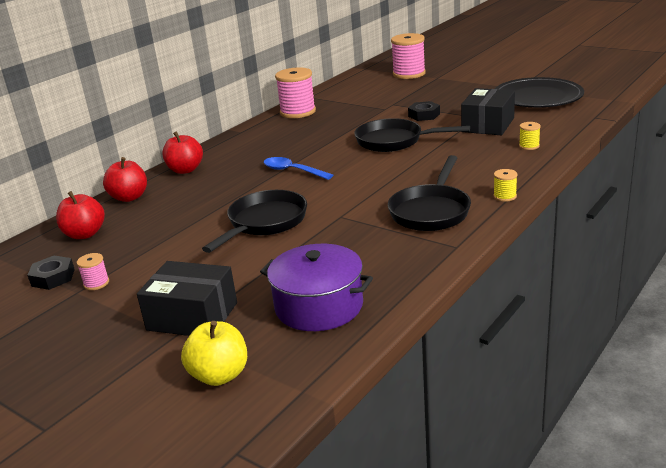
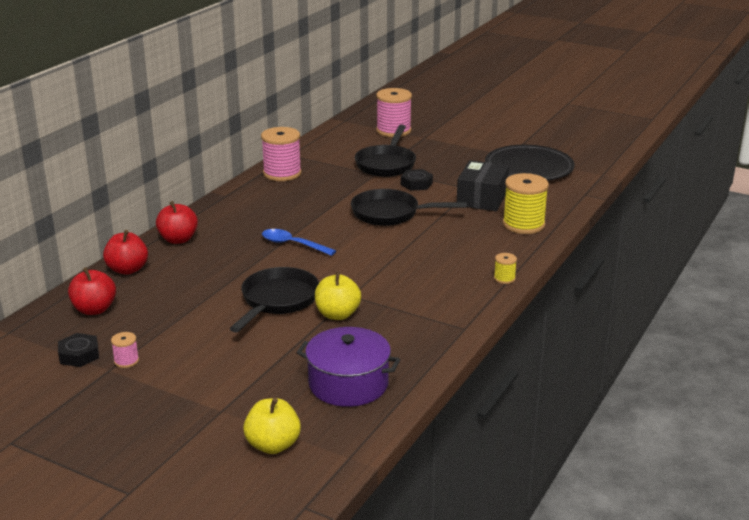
camera: 10 degrees left, 0 degrees up
black box [137,261,237,336] -> none
black pan [388,155,471,231] -> black pan moved to [355,125,416,177]
yellow spool [519,122,541,150] -> yellow spool [503,173,549,234], size x2.16
none -> yellow apple [315,271,361,320]

